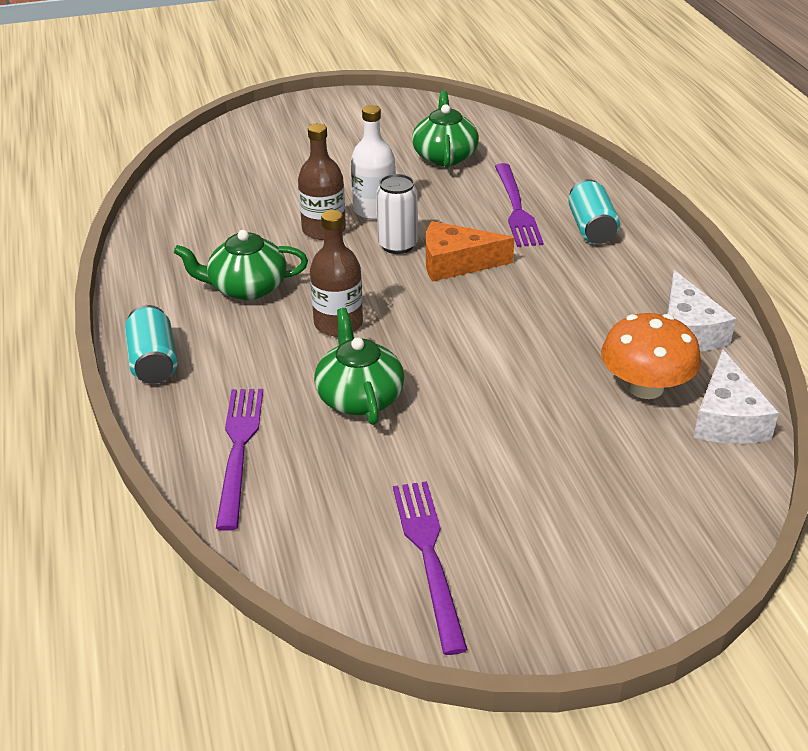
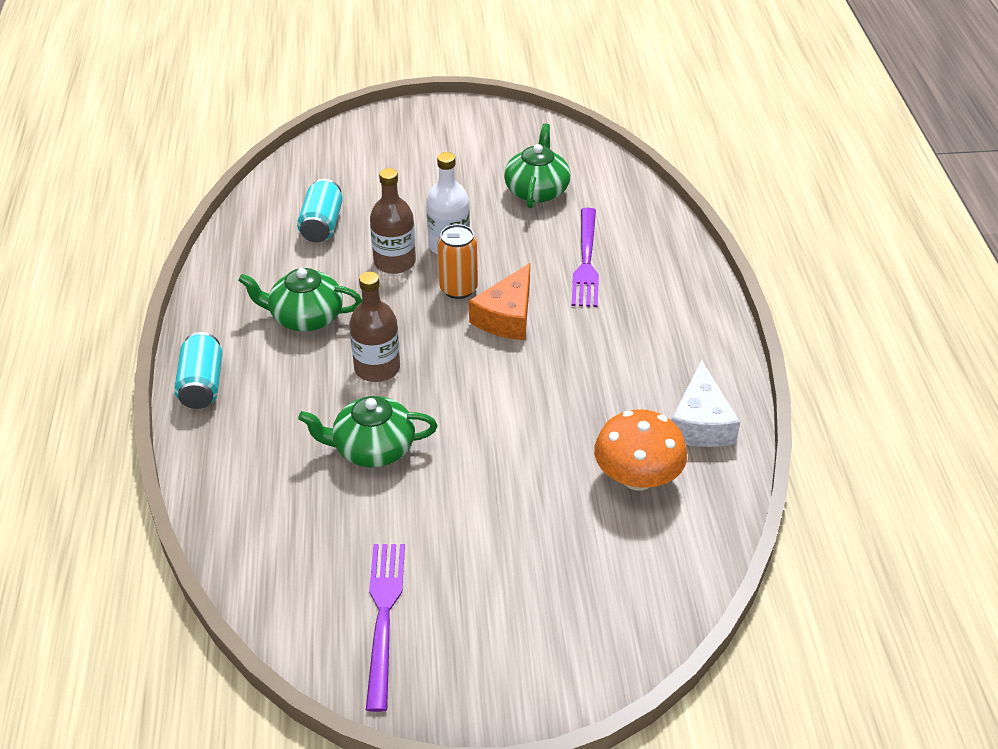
camera: 10 degrees right, 5 degrees up
purple fork [216,389,263,531] -> none
green teapot [314,308,404,425] -> green teapot turned 90 degrees counterclockwise [298,396,437,468]
white can [376,174,418,254] -> orange can [438,224,478,299]
orange cheese [426,221,515,282] -> orange cheese turned 75 degrees counterclockwise [469,263,530,340]
turquoise can [568,179,620,244] -> turquoise can moved to [297,179,343,242]
white cheese [693,349,779,444] -> none

